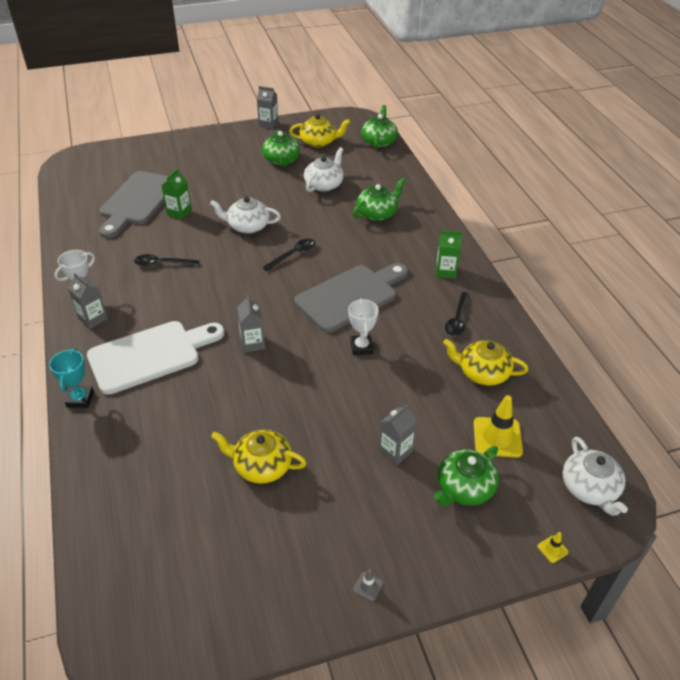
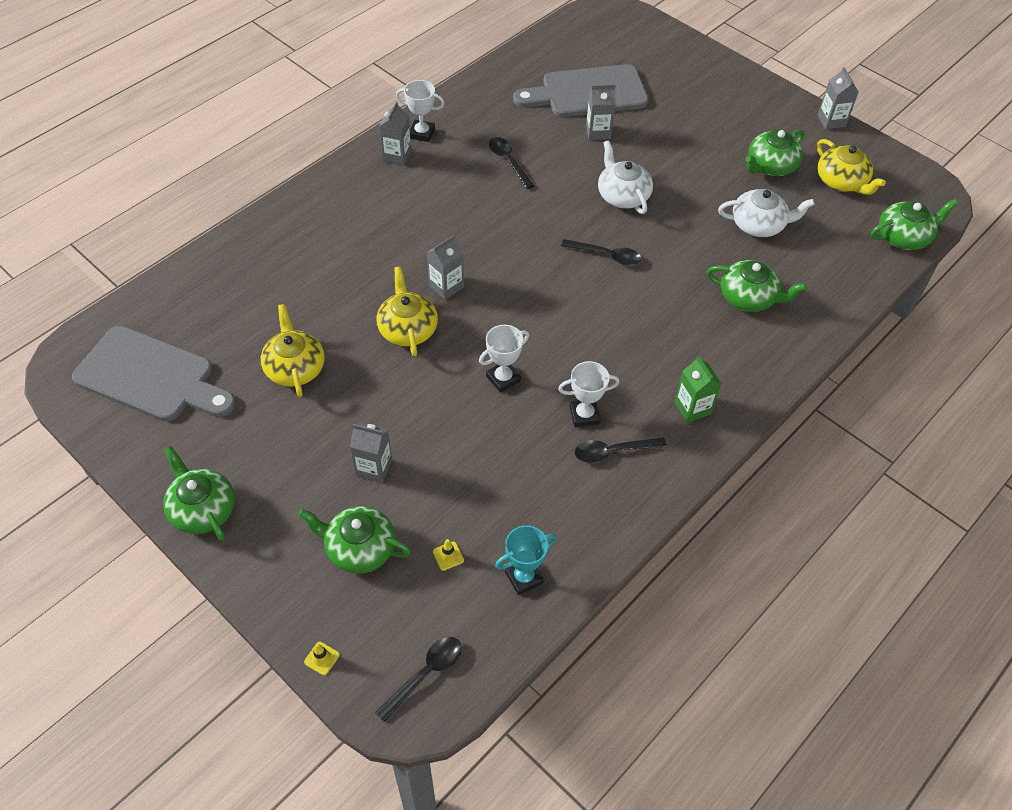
camera: 60 degrees right, 10 degrees up
turquoise trophy [49,348,94,408] -> turquoise trophy moved to [495,525,557,595]
white cutting board [87,321,225,395] -> none
green carton [161,168,192,219] -> grey carton [586,84,615,140]
grey cutting board [295,263,408,333] -> grey cutting board moved to [72,326,236,422]
grey traffic cone [353,569,383,601] -> green teapot [163,446,235,541]
yellow teapot [443,339,528,386] -> yellow teapot moved to [377,267,438,356]
yellow traffic cone [474,395,523,458] -> yellow traffic cone [433,539,464,571], size x0.45
white teapot [562,437,628,516] -> black spoon [375,637,462,722]
none -> white trophy [558,361,619,427]

